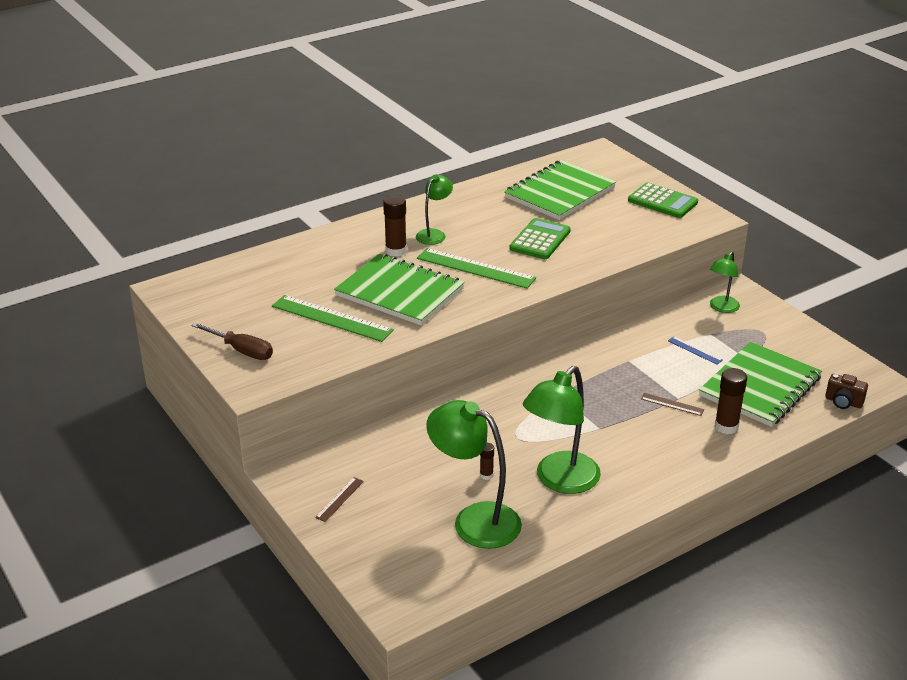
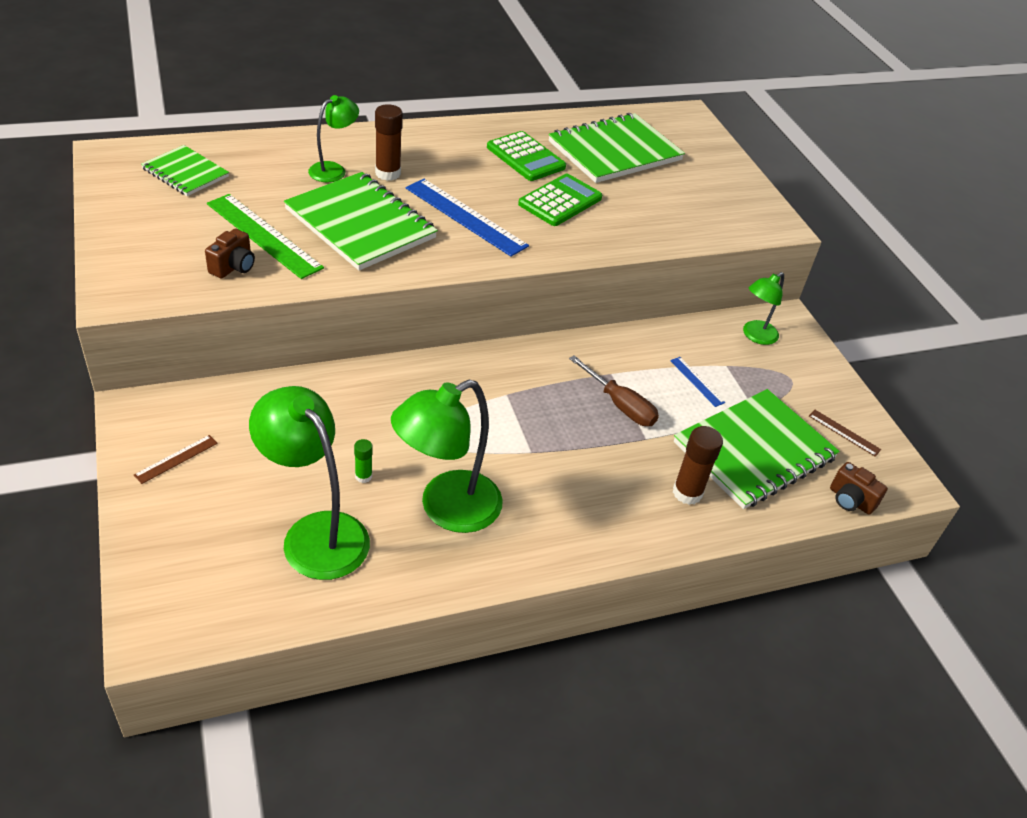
camera: 10 degrees right, 10 degrees up
brown screwdriver [191,322,273,360] -> brown screwdriver moved to [569,356,659,426]
green lamp [416,175,453,245] -> green lamp moved to [308,95,359,182]
green ruler [417,248,536,289] -> blue ruler [406,179,529,257]
brown glue stick [480,443,494,480] -> green glue stick [354,439,373,483]
green calculator [628,183,698,218] -> green calculator moved to [487,131,566,181]
brown ruler [641,393,704,416] -> brown ruler moved to [809,410,881,457]
none -> green notebook [141,145,229,196]
none -> brown camera [205,229,255,279]

